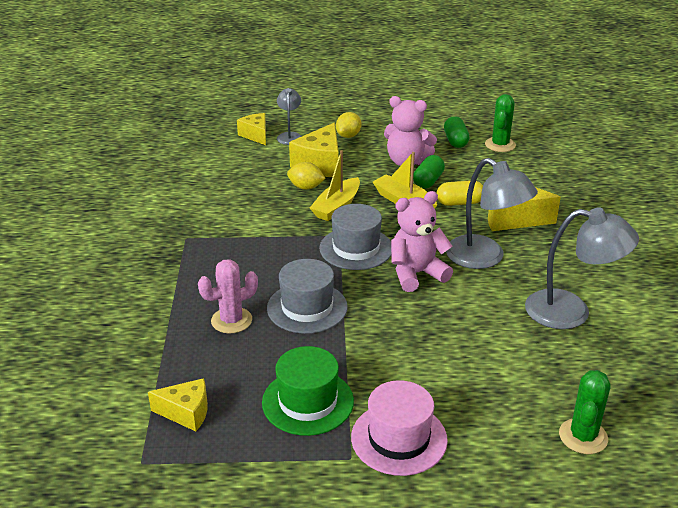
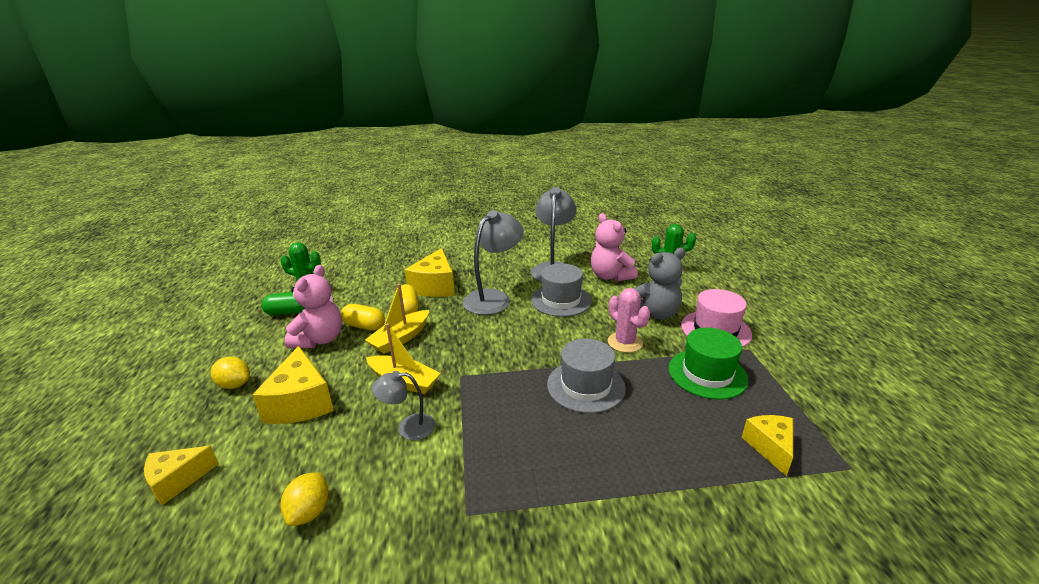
camera: 95 degrees left, 5 degrees down
pink cactus [198,259,258,333] -> pink cactus moved to [608,288,650,353]
grey lamp [277,88,302,145] -> grey lamp moved to [372,371,435,440]
yellow lemon [287,162,326,190] -> yellow lemon moved to [281,472,329,526]
yellow cheese [289,123,339,177] -> yellow cheese turned 60 degrees clockwise [252,346,334,424]
grey hat [319,204,391,270] -> grey hat moved to [531,263,592,317]
pink teddy bear [391,191,453,292] -> pink teddy bear moved to [591,213,638,282]
green capsule [413,155,445,189] -> yellow capsule [341,304,385,331]
none -> grey teddy bear [633,248,685,320]

